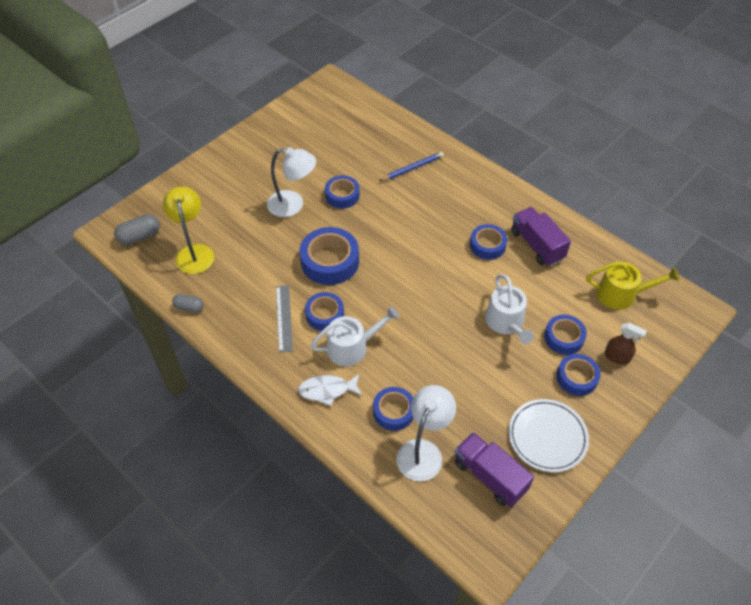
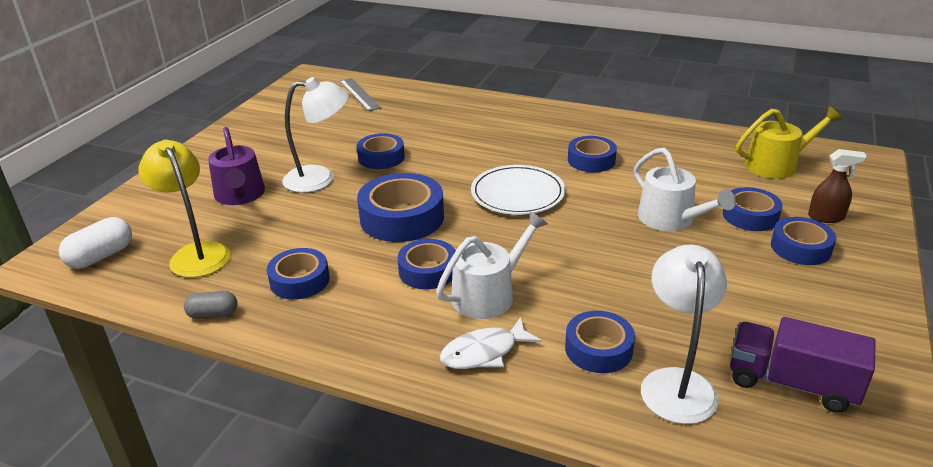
camera: 20 degrees left, 20 degrees down
grey capsule [114,214,160,245] -> white capsule [59,217,132,269]
grey ruler [276,285,293,353] -> grey ruler moved to [340,78,382,111]
blue pencil [379,152,444,181] -> none
white plate [508,399,589,472] -> white plate moved to [471,165,565,215]
purple truck [511,207,571,266] -> none
none -> purple watering can [208,127,265,205]
none -> blue tape [267,248,330,300]

